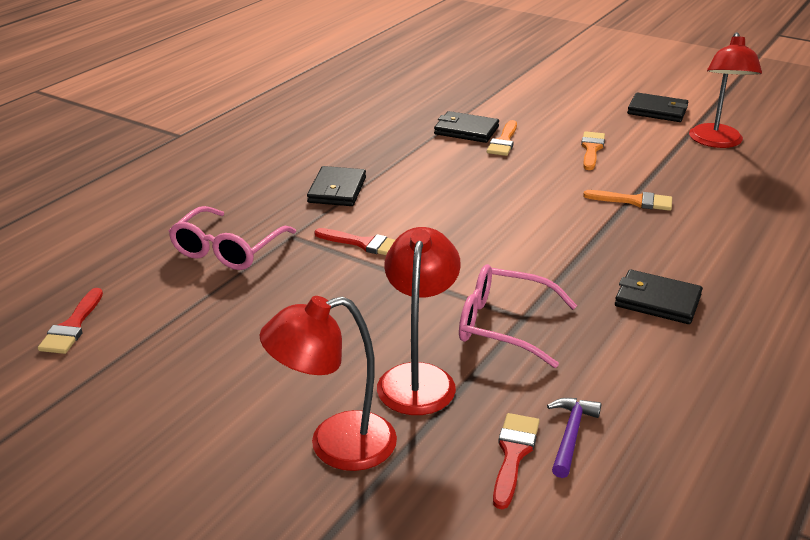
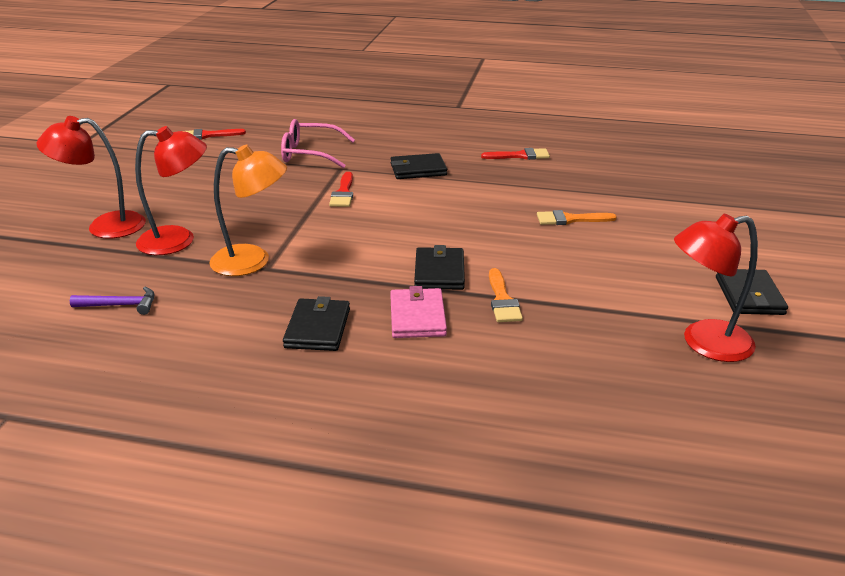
camera: 70 degrees right, 0 degrees up
red lamp [259,296,397,471] -> red lamp turned 60 degrees counterclockwise [36,116,146,238]
black wallet [434,111,499,143] -> black wallet moved to [414,245,465,290]
pink glasses [459,264,577,368] -> orange lamp [210,145,287,276]
red brush [493,413,540,509] -> red brush moved to [481,148,550,160]
orange brush [581,131,605,170] -> none
none -> pink wallet [390,286,447,338]

